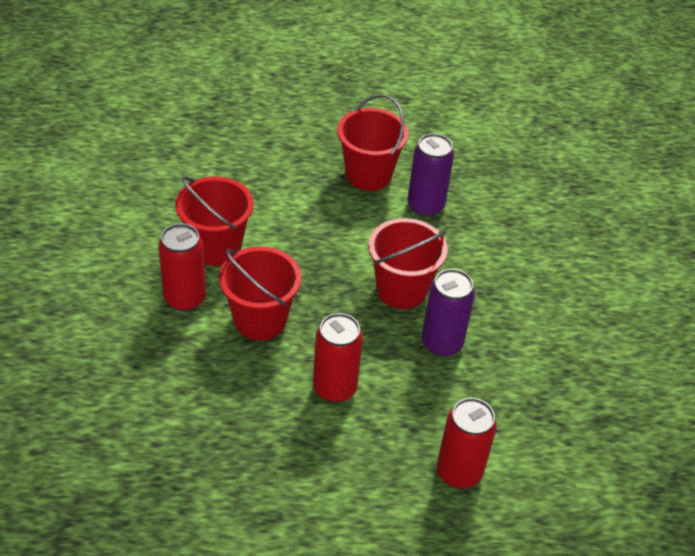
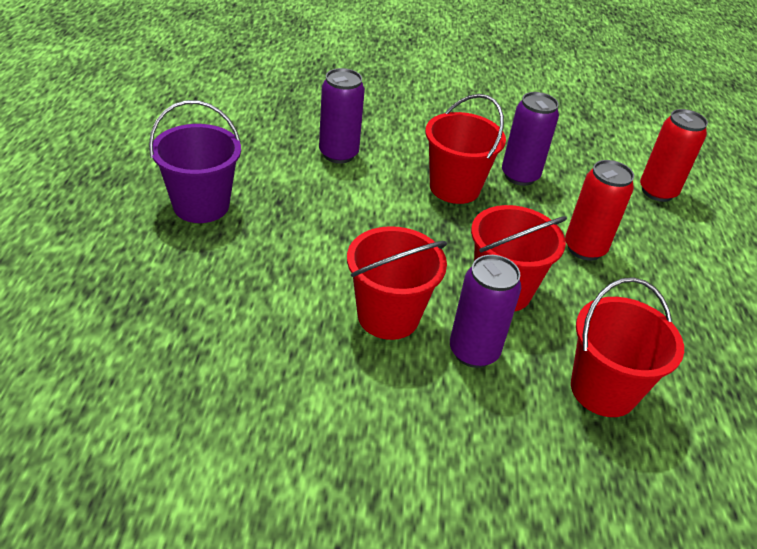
camera: 85 degrees left, 5 degrees down
red can [158,223,206,311] -> purple can [450,255,521,368]
red bucket [337,94,409,191] -> red bucket moved to [571,277,684,417]
none -> purple bucket [149,100,241,223]

